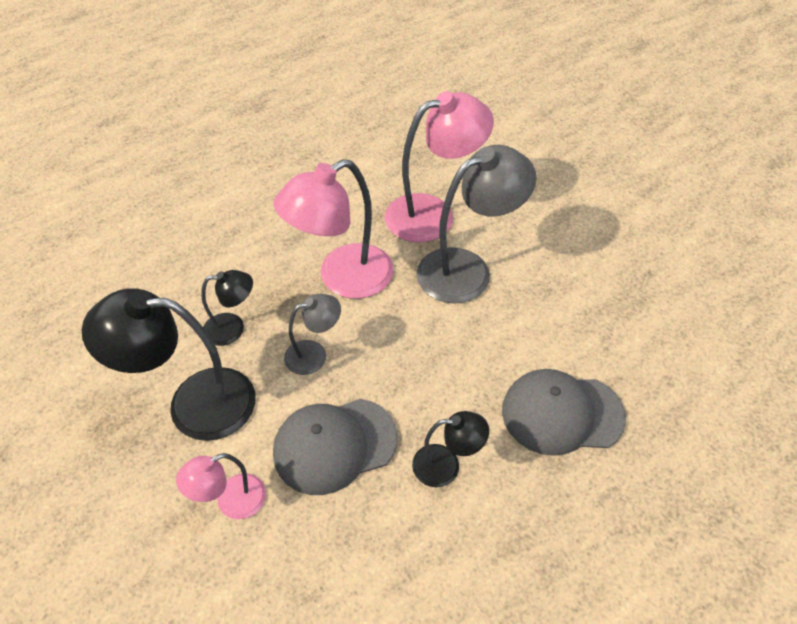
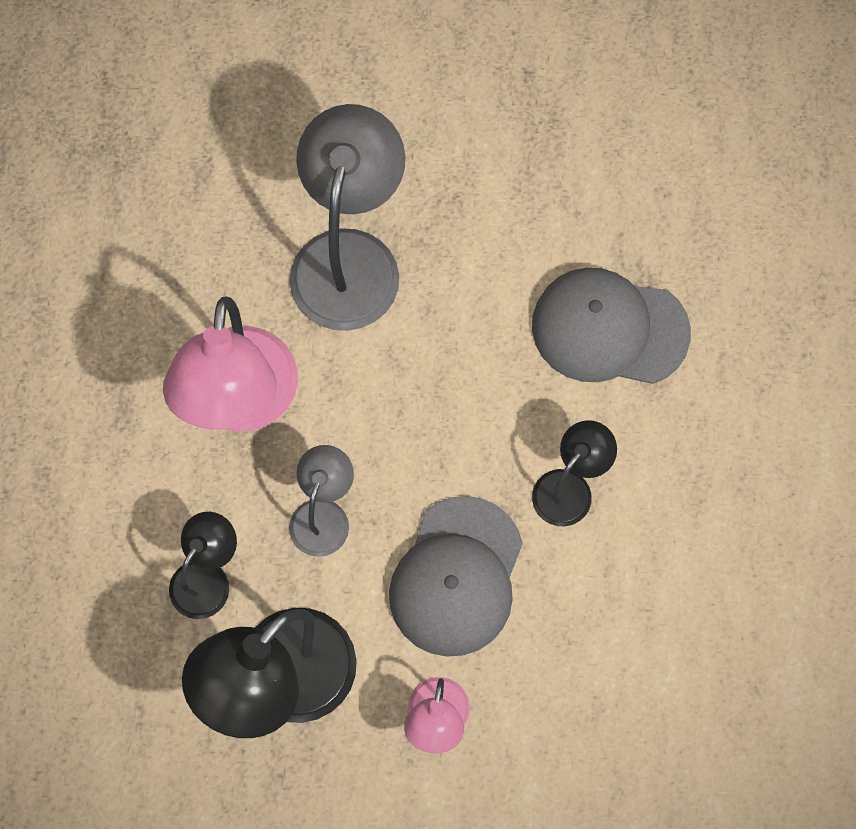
camera: 50 degrees left, 20 degrees up
pink lamp [385,91,494,242] -> none
grey cap [502,369,626,456] -> grey cap turned 60 degrees clockwise [532,268,691,384]

